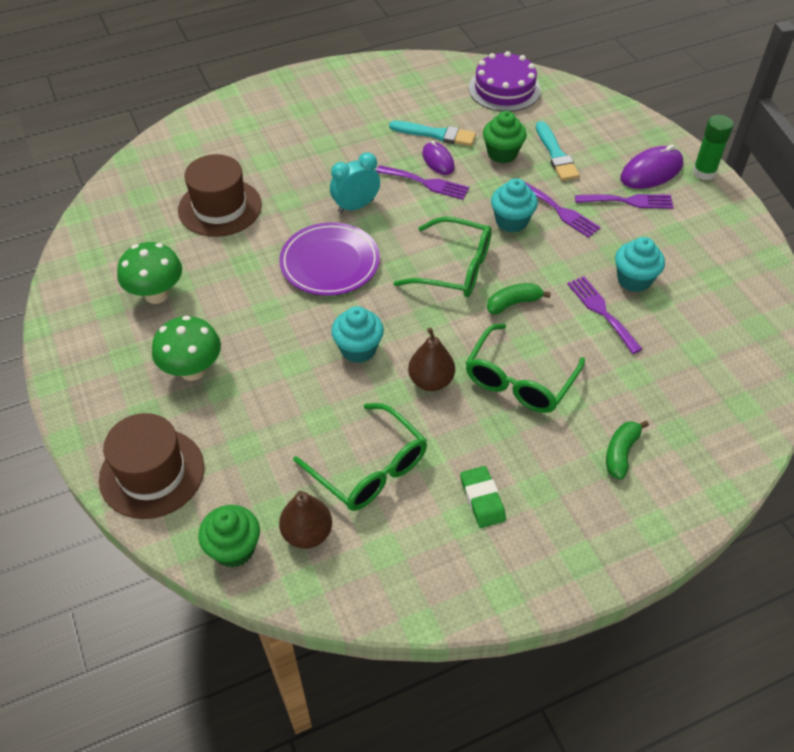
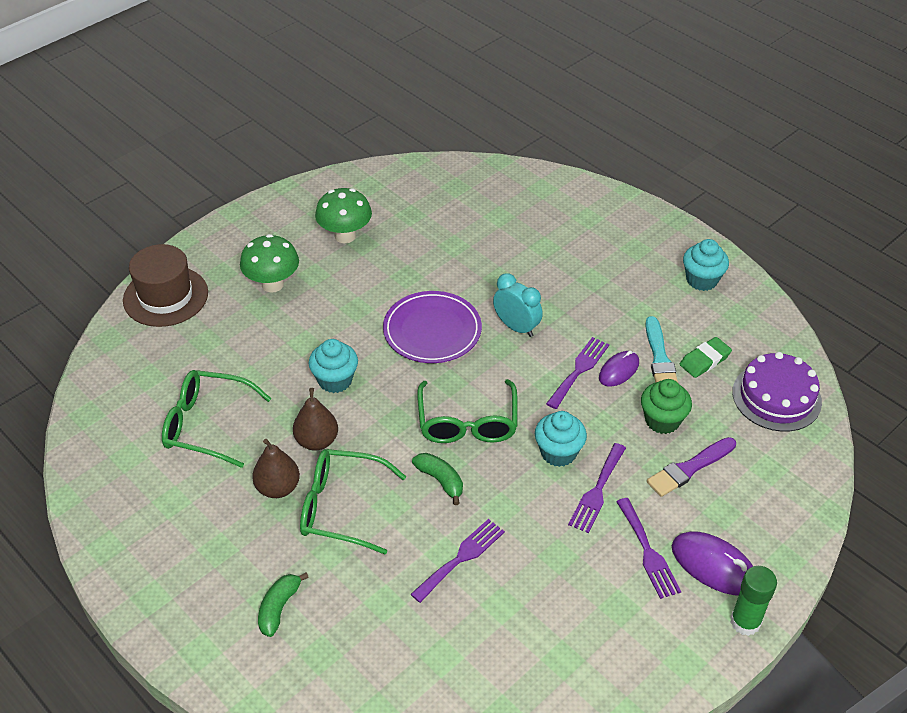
camera: 70 degrees right, 5 degrees down
brown hat [178,154,262,237] -> none
green cupcake [198,505,260,568] -> none
brown pear [279,491,332,549] -> brown pear moved to [252,439,300,498]
green glasses [293,403,427,511] -> green glasses turned 75 degrees clockwise [162,370,271,468]
purple fork [376,165,469,200] -> purple fork turned 150 degrees counterclockwise [546,337,609,409]
green eraser [460,466,506,528] -> green eraser moved to [680,337,732,378]
turquoise brush [536,121,580,181] -> purple brush [647,437,736,497]
green banana [606,420,649,480] -> green banana turned 75 degrees counterclockwise [258,573,309,637]
turquoise cupcake [615,237,665,292] -> turquoise cupcake moved to [683,239,729,291]

